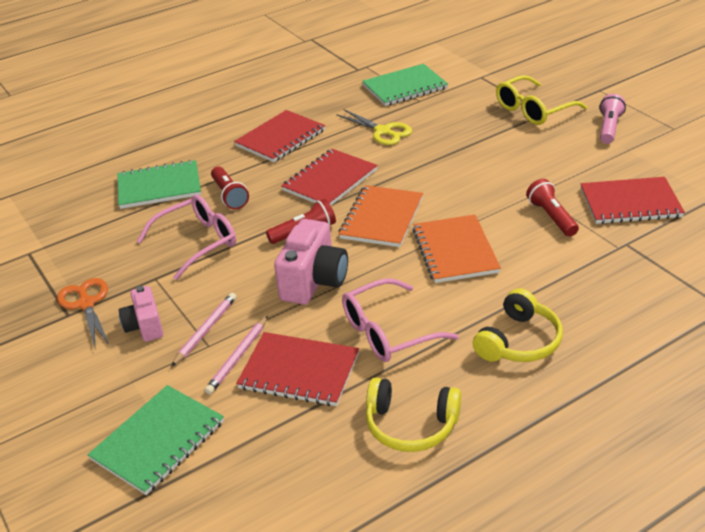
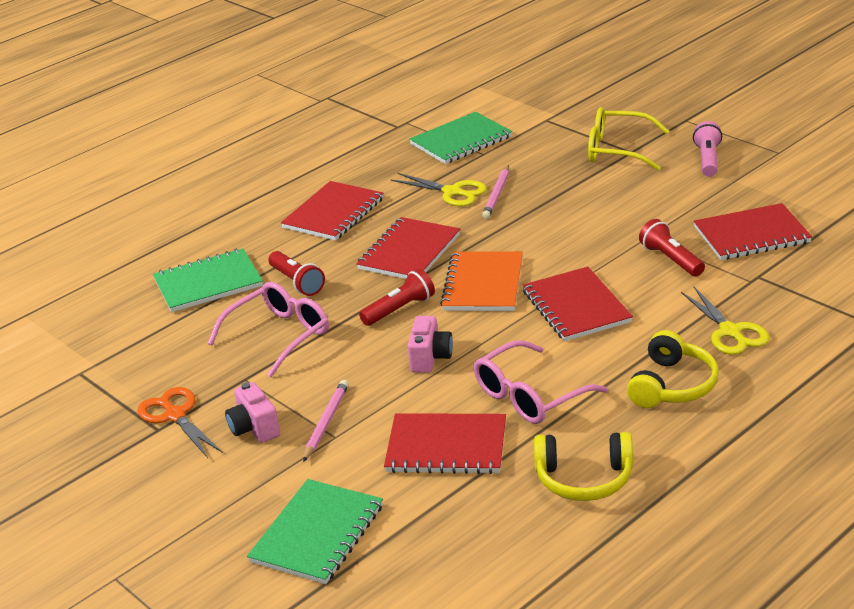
camera: 10 degrees left, 5 degrees down
pink pencil [205,316,268,395] -> pink pencil moved to [482,165,509,219]
pink camera [274,219,348,305] -> pink camera [407,316,453,373], size x0.62
orange notebook [413,214,501,283] -> red notebook [523,267,633,341]
yellow glasses [496,75,587,125] -> yellow glasses turned 60 degrees clockwise [588,107,669,170]
none -> yellow scissors [681,287,770,355]

